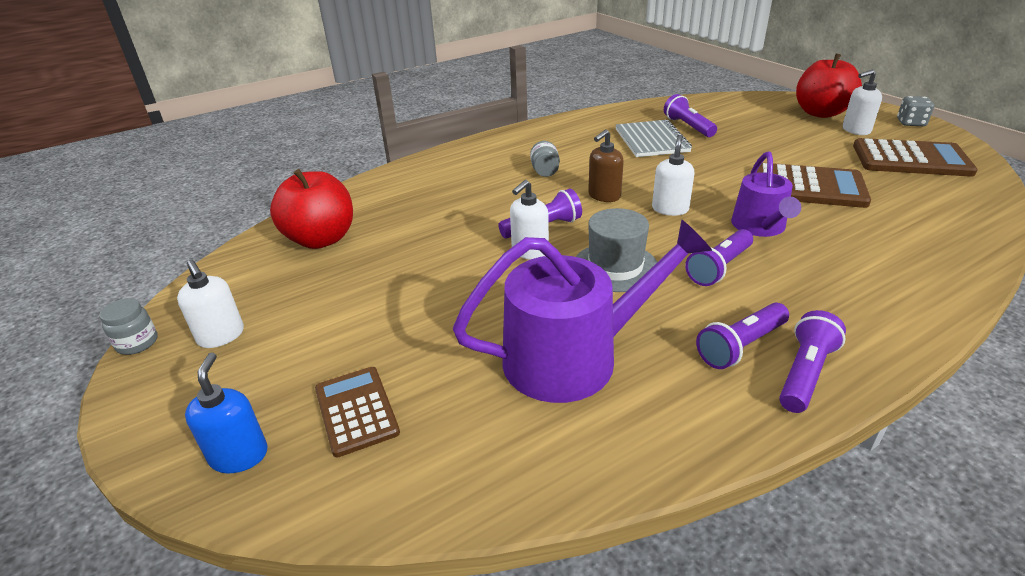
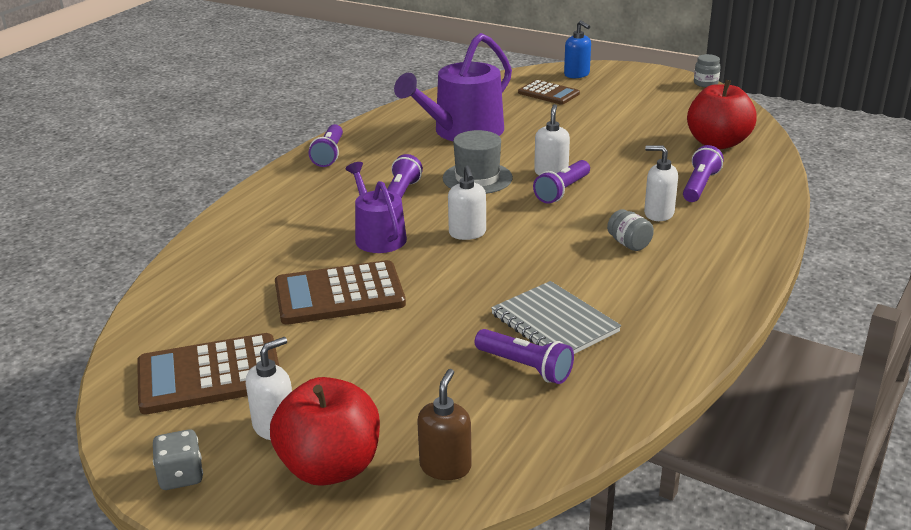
camera: 150 degrees right, 5 degrees down
white soap dispenser [177,260,244,348] -> white soap dispenser moved to [644,145,678,221]
brown soap dispenser [588,129,624,202] -> brown soap dispenser moved to [417,369,472,480]
purple flashlight [696,303,789,369] -> purple flashlight moved to [683,145,724,202]

